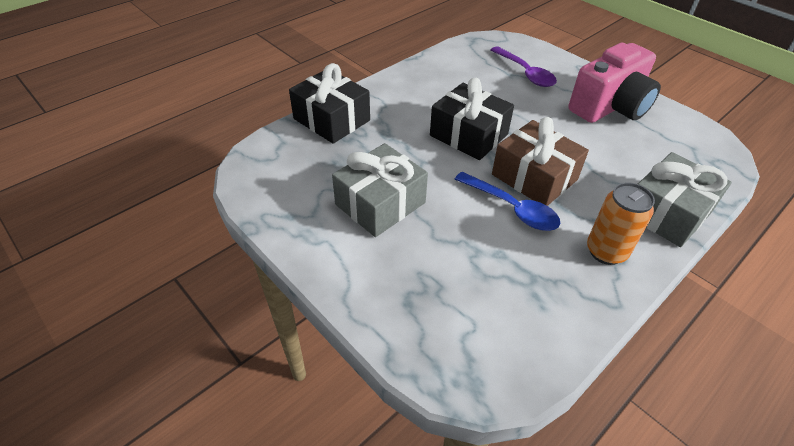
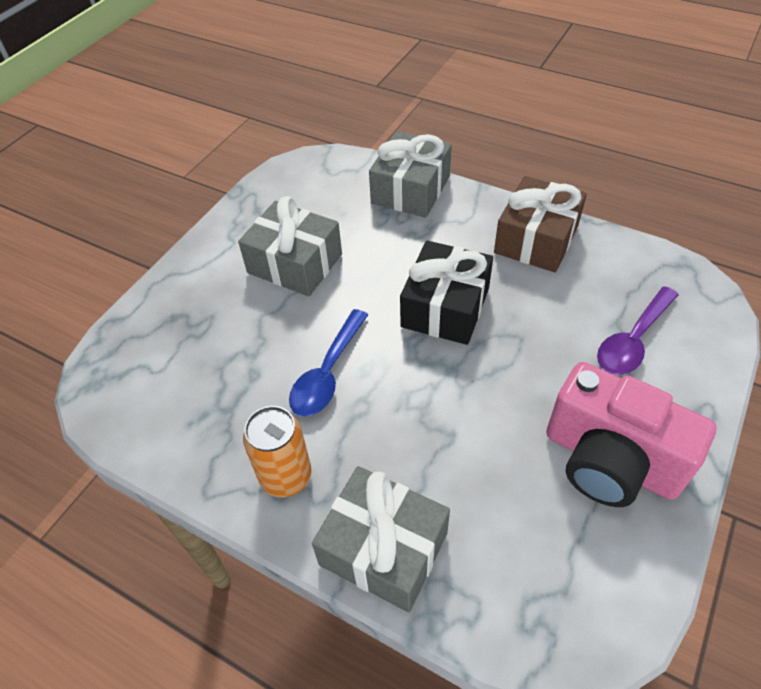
camera: 75 degrees right, 5 degrees up
black gift [289,63,370,144] -> grey gift [369,131,452,218]
brown gift [492,117,589,206] -> brown gift moved to [494,176,587,272]

